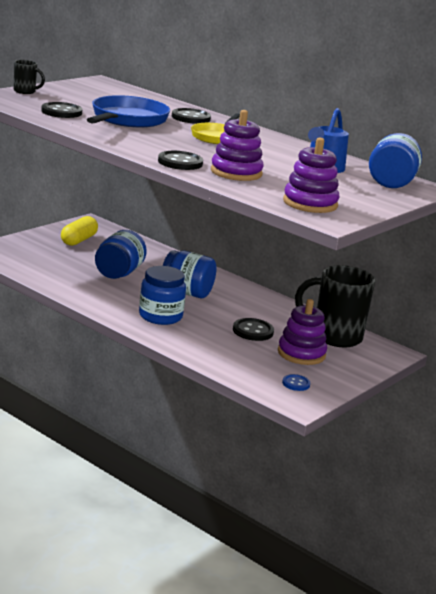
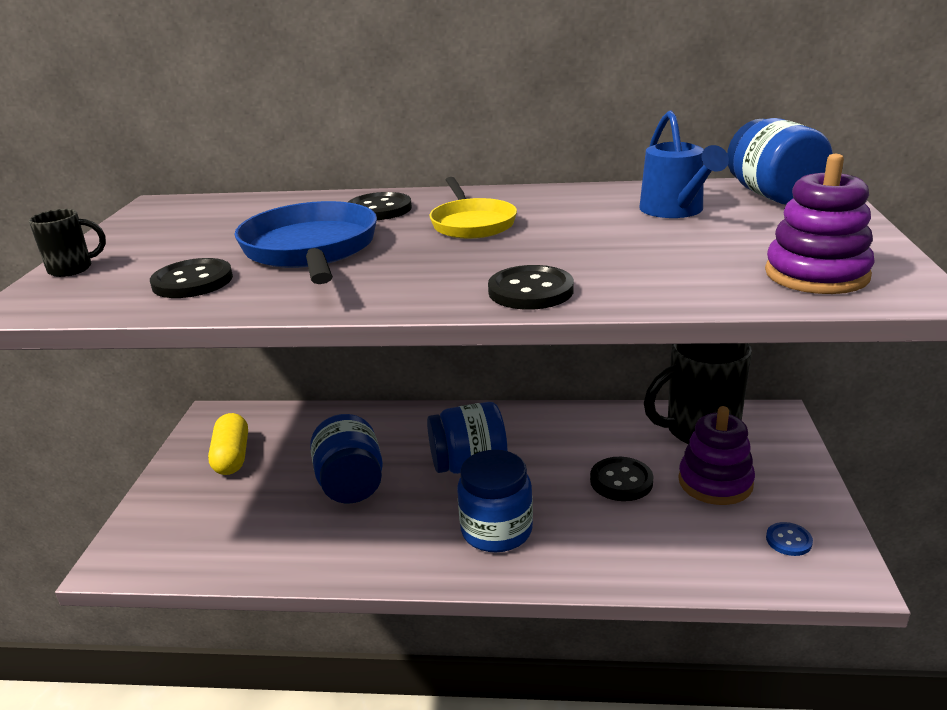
camera: 30 degrees left, 5 degrees up
purple stacking toy [211,110,264,181] -> none

